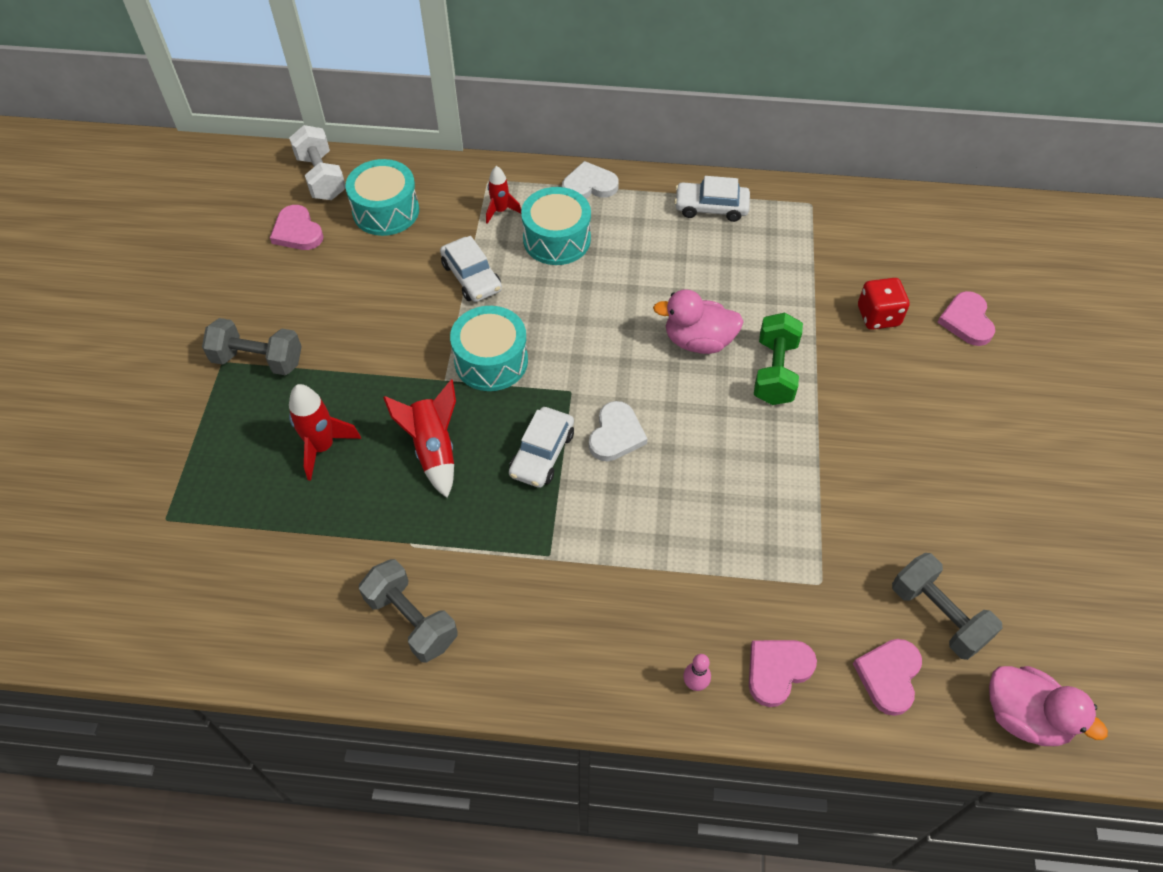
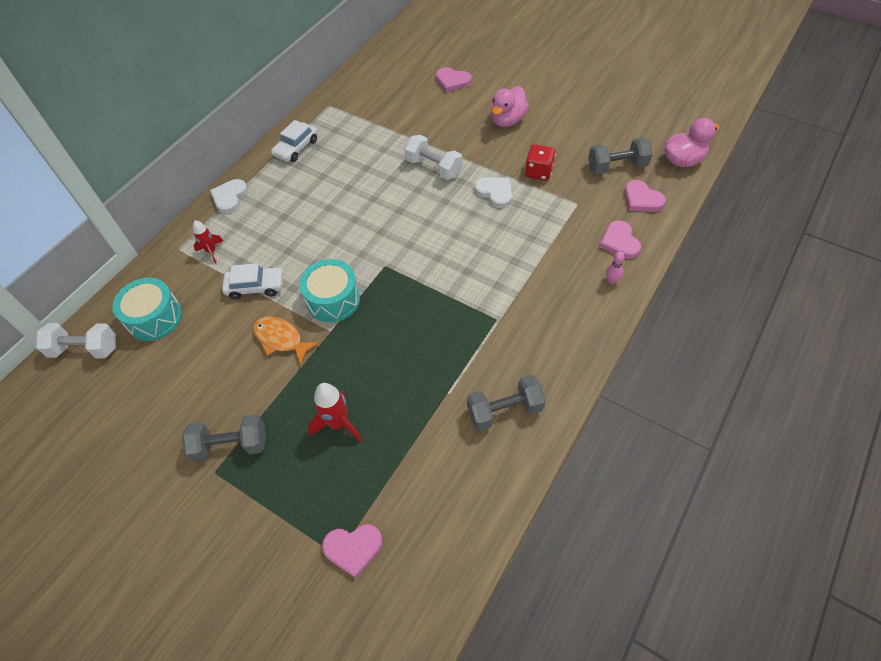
camera: 60 degrees left, 0 degrees up
grey dumbbell [202,318,302,375] -> grey dumbbell turned 45 degrees clockwise [182,414,266,462]
pink heart [270,205,324,250] -> pink heart moved to [322,524,383,578]
red rocket [383,380,456,498] -> none
white car [509,407,574,488] -> none
turquoise drum [521,187,591,265] -> none
white heart [589,401,648,461] -> white heart moved to [474,177,512,208]
pink duck [653,289,744,354] -> pink duck moved to [491,86,529,127]
green dumbbell [754,313,803,405] -> white dumbbell [404,135,462,180]
red dice [858,278,910,330] -> red dice moved to [525,144,556,181]
none -> orange fish [253,317,320,365]

